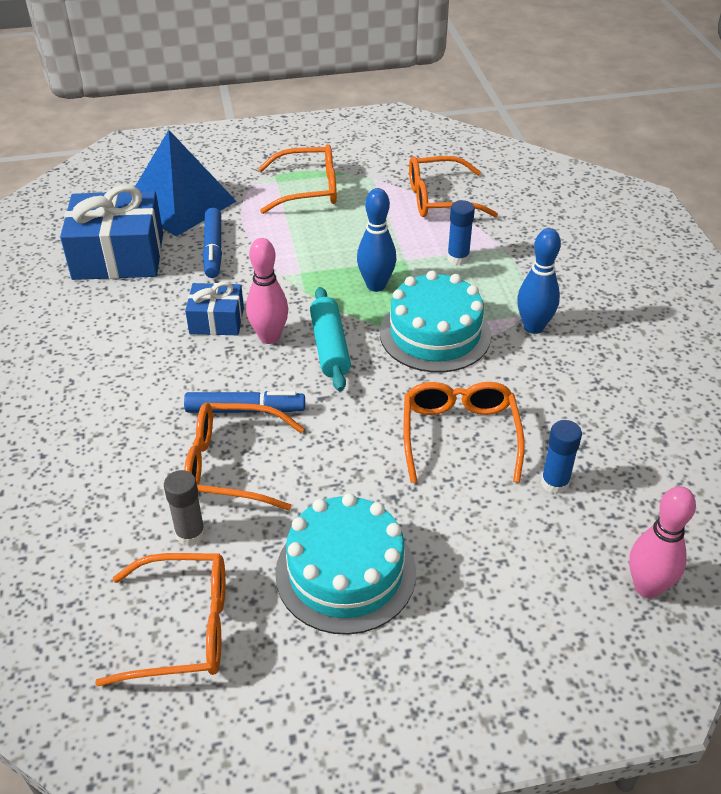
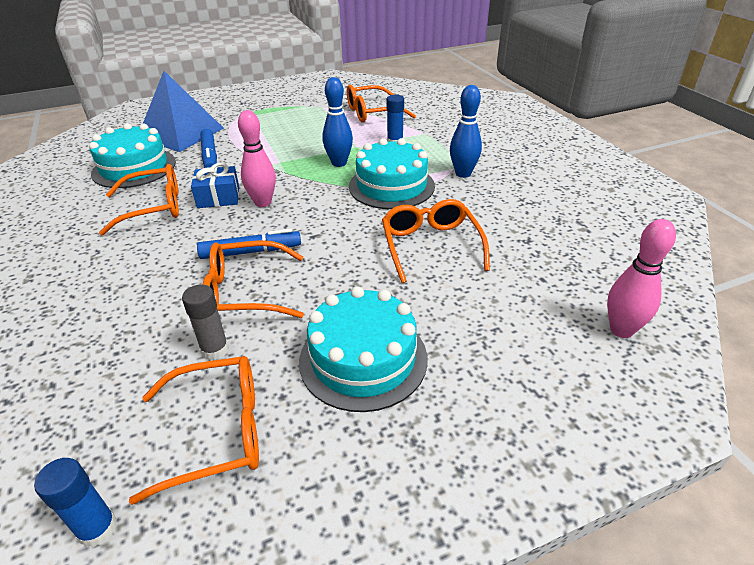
camera: 10 degrees left, 5 degrees down
blue gift [60,185,163,280] -> turquoise cake [89,123,176,188]
orange glasses [258,144,337,214] -> orange glasses moved to [99,164,179,236]
turquoise rolling pin [310,287,351,391] -> none
blue glue stick [541,420,582,494] -> blue glue stick moved to [34,458,117,547]

